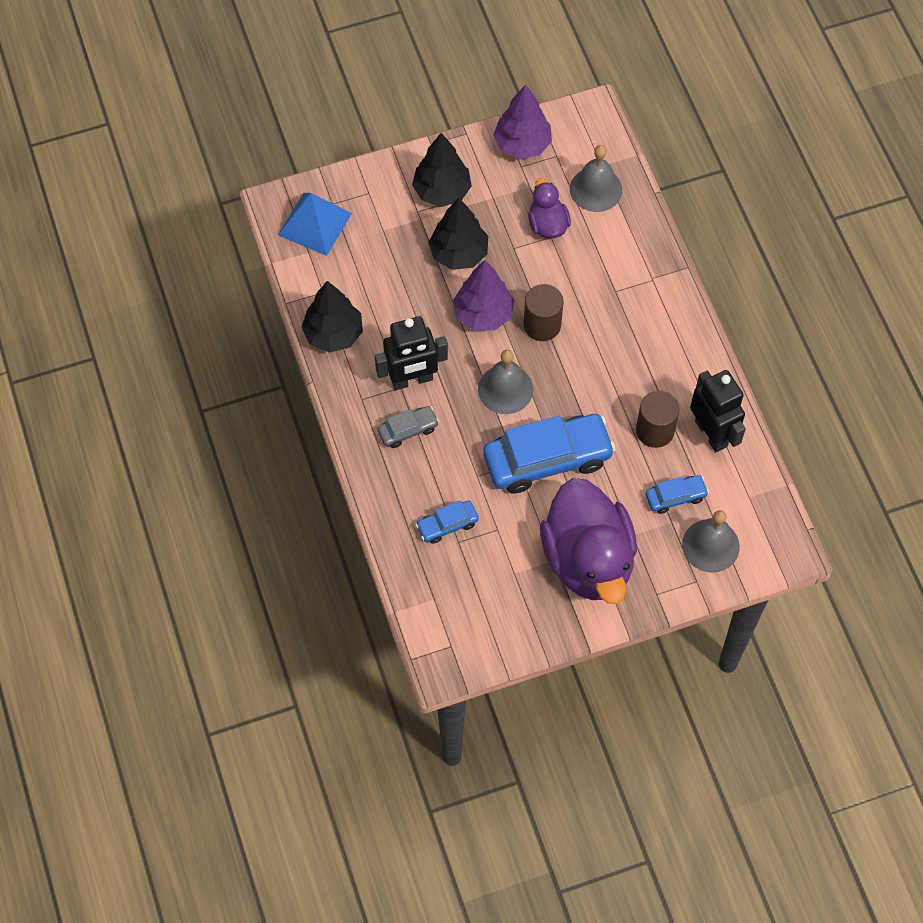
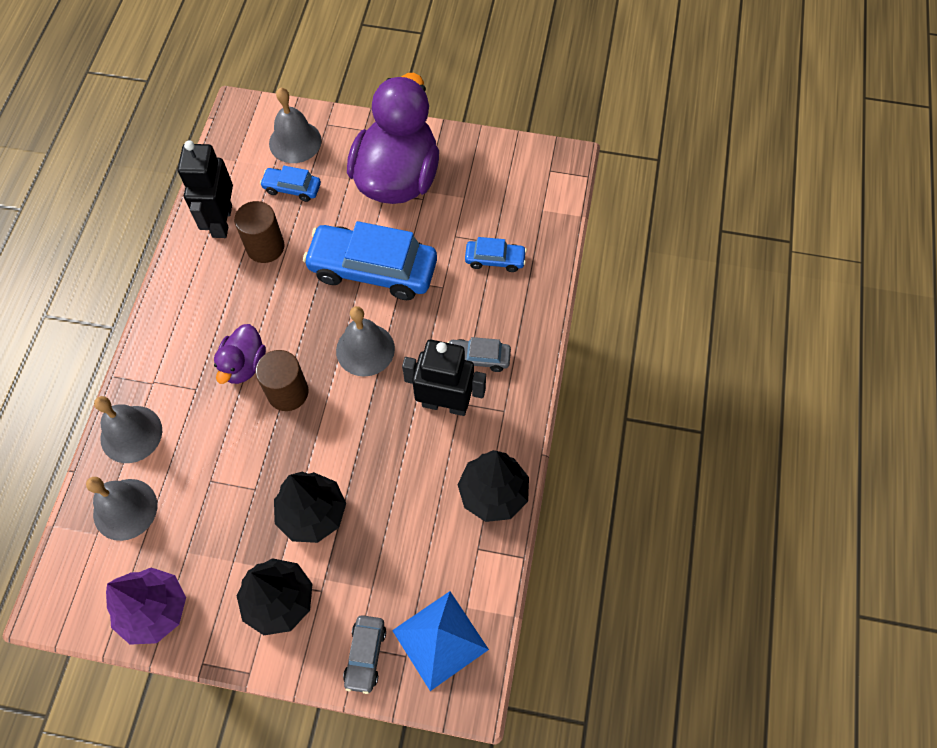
camera: 150 degrees left, 0 degrees up
purple tree [453,260,514,331] -> none
purple duck [528,178,571,239] -> purple duck moved to [214,324,266,384]
none -> grey bell [94,396,162,463]
none -> grey car [343,615,386,694]

